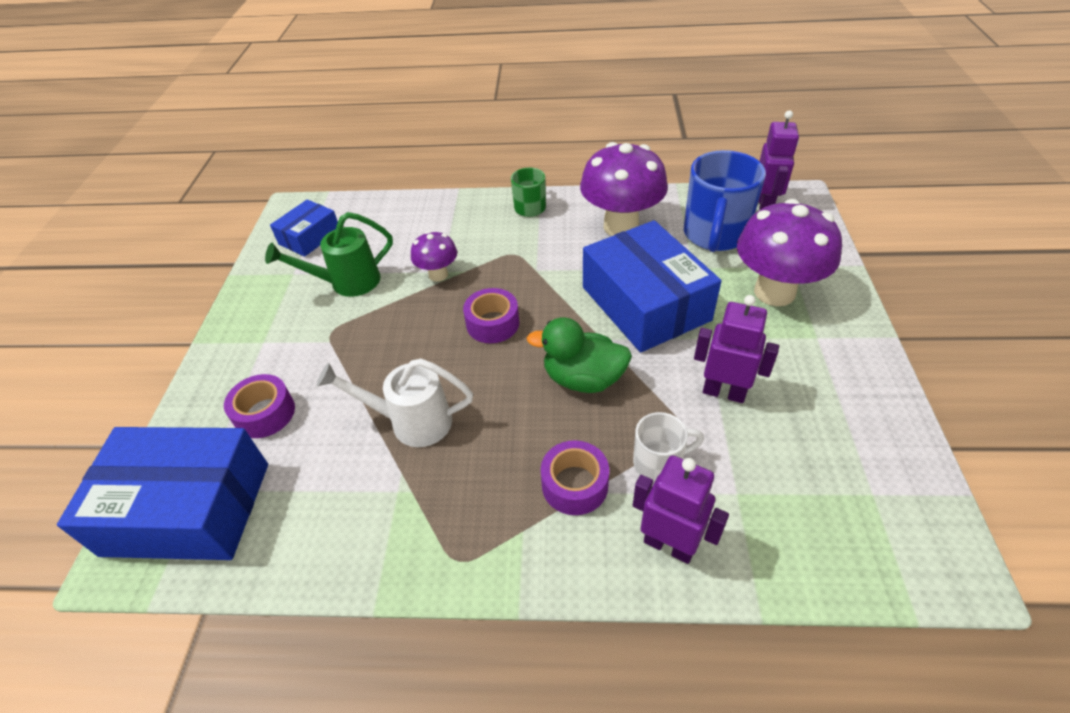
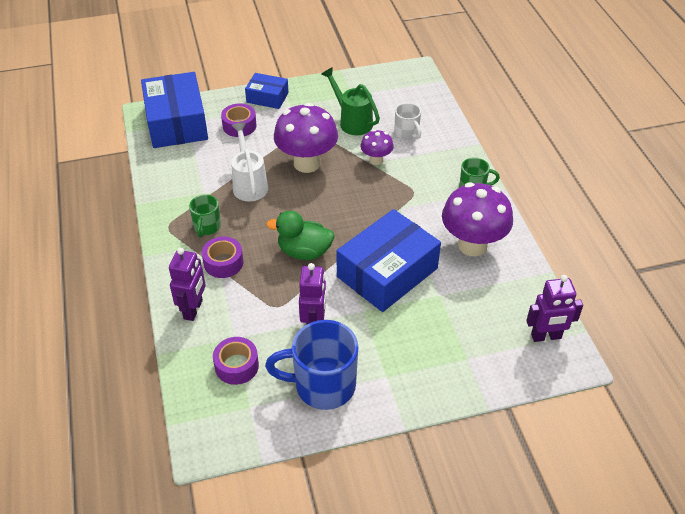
camera: 70 degrees right, 0 degrees up
blue box [270,199,338,257] -> blue box moved to [245,73,289,109]
purple tape [463,288,519,343] -> purple tape moved to [213,337,259,385]
green duck [527,317,632,393] -> green duck turned 75 degrees counterclockwise [266,211,335,260]
white mug [633,412,704,482] -> white mug moved to [394,103,421,140]
blue mug [684,150,766,252] -> blue mug moved to [265,320,358,410]
purple mushroom [737,199,842,306] -> purple mushroom moved to [274,103,338,173]
none -> green mug [189,194,221,237]

